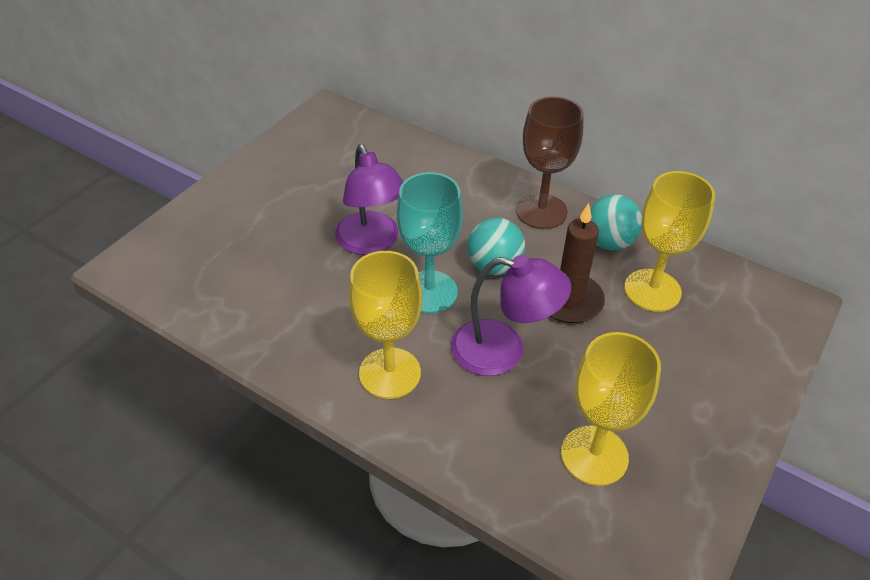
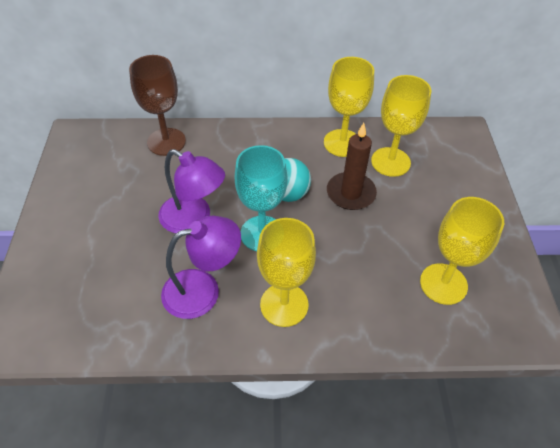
camera: 35 degrees left, 5 degrees up
purple lamp [451,255,571,376] -> purple lamp moved to [161,216,241,319]
brown goblet [516,96,584,229] -> brown goblet moved to [129,55,186,156]
turquoise ball [590,194,642,250] -> yellow goblet [324,57,374,157]

